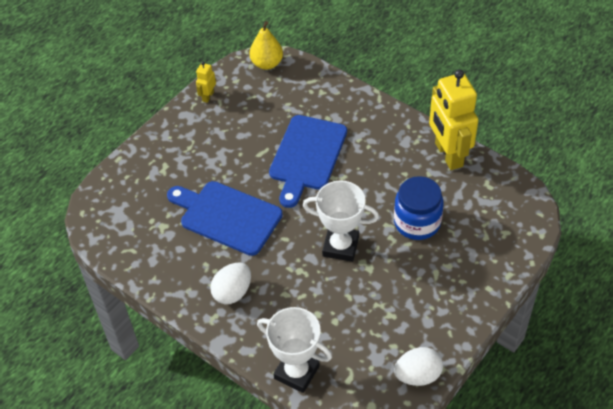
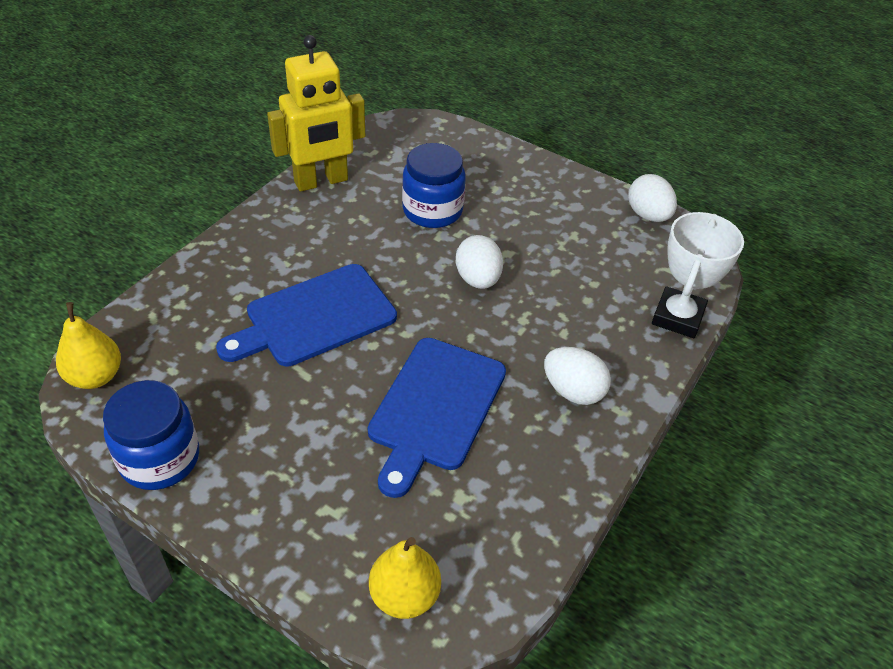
camera: 100 degrees left, 5 degrees down
yellow robot [196,61,216,103] -> blue jar [103,380,199,490]
blue cutting board [269,115,347,208] -> blue cutting board turned 135 degrees clockwise [216,264,397,367]
white trophy [302,180,379,262] -> white egg [456,235,503,289]
none -> yellow pear [369,537,441,619]

